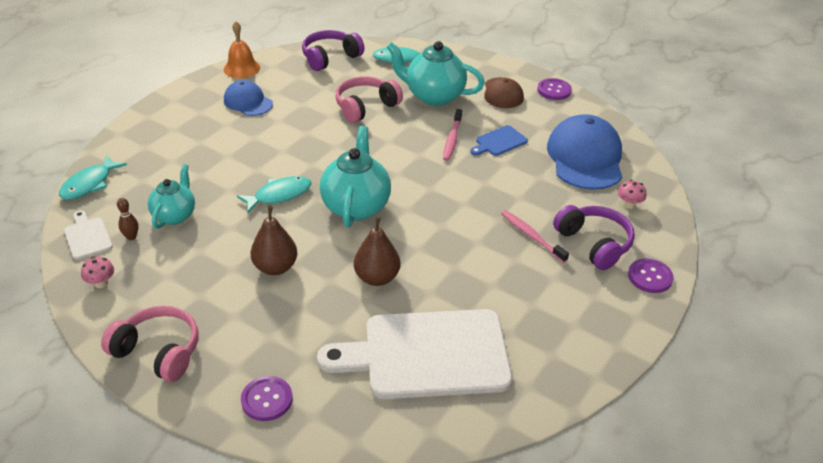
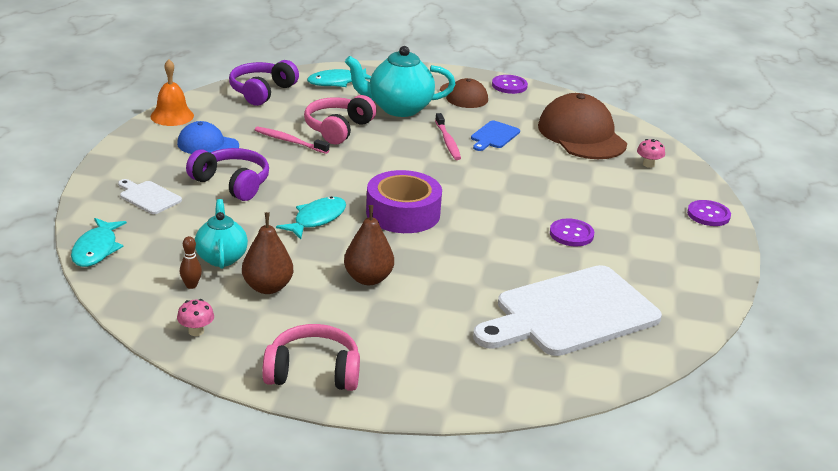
camera: 25 degrees left, 10 degrees down
white cutting board [64,210,113,260] -> white cutting board moved to [118,179,182,214]
purple button [241,376,293,421] -> purple button moved to [550,218,594,246]
turquoise teapot [320,126,391,228] -> purple tape [366,170,442,233]
brown pear [354,217,400,286] -> brown pear moved to [242,212,293,294]
pink toothbrush [501,210,569,263] -> pink toothbrush moved to [255,127,329,154]
blue cap [547,114,622,190] -> brown cap [538,93,627,159]
purple headphones [553,205,635,270] -> purple headphones moved to [186,148,269,201]

